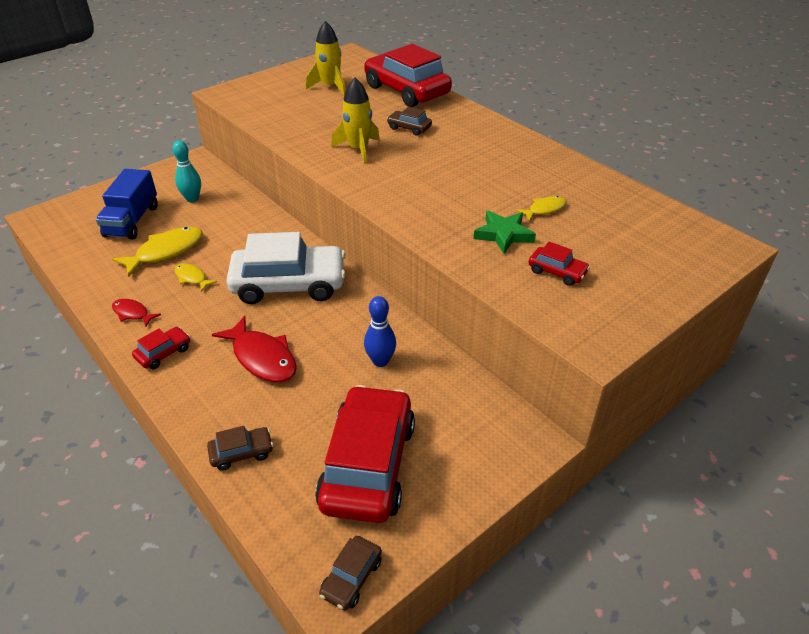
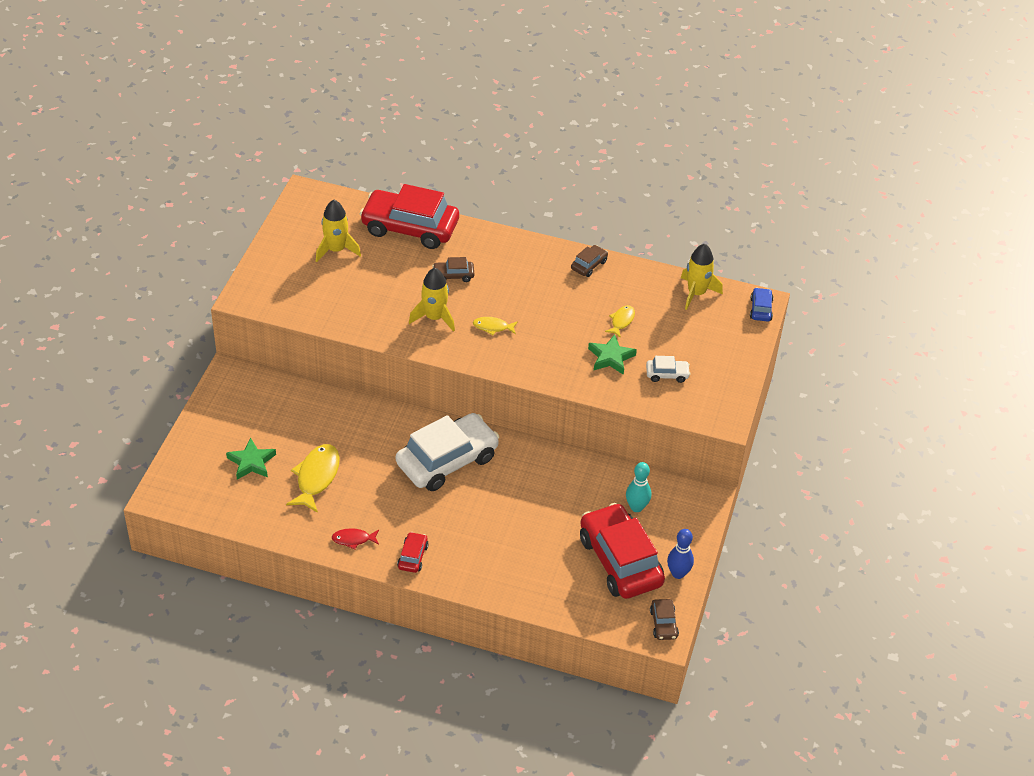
camera: 35 degrees left, 5 degrees up
blue truck [96,169,158,240] -> green star [226,437,276,480]
turquoise bowling pin [172,140,201,202] -> turquoise bowling pin moved to [626,462,651,512]
yellow fish [175,263,217,292] -> yellow fish moved to [473,317,518,335]
brown car [207,426,273,471] -> brown car moved to [571,245,608,277]
red fish [212,316,297,382] -> none
blue bowling pin [364,296,396,367] -> blue bowling pin moved to [667,529,694,579]
red car [528,242,590,286] -> white car [646,356,690,383]
none -> yellow rocket [681,244,723,310]
none -> blue car [750,288,773,322]

